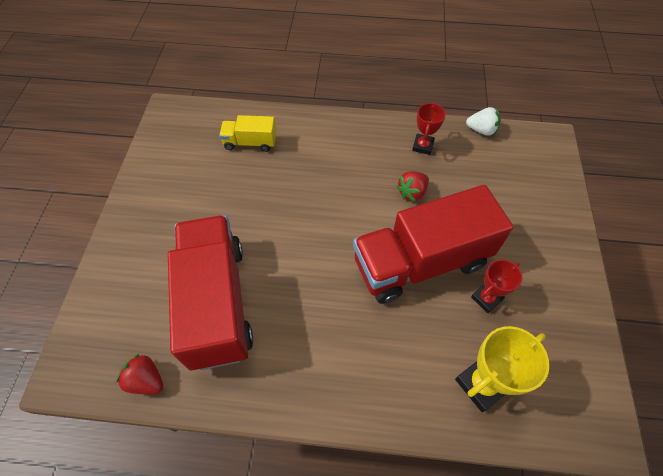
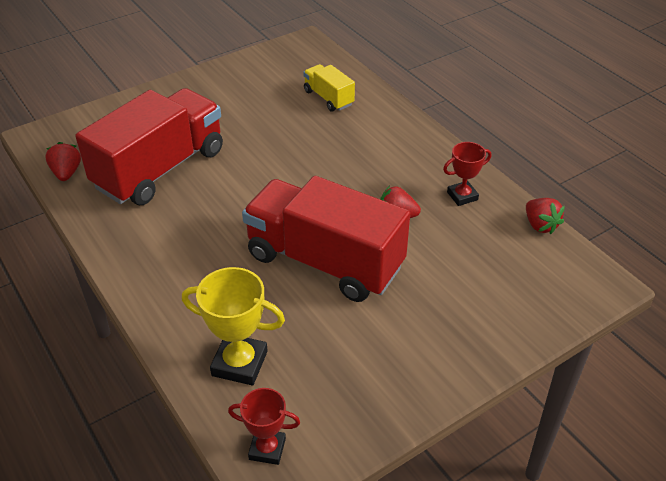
camera: 50 degrees right, 15 degrees down
white strawberry [466,107,501,136] -> red strawberry [526,198,565,234]
red trophy [471,259,522,313] -> red trophy moved to [228,388,300,465]

